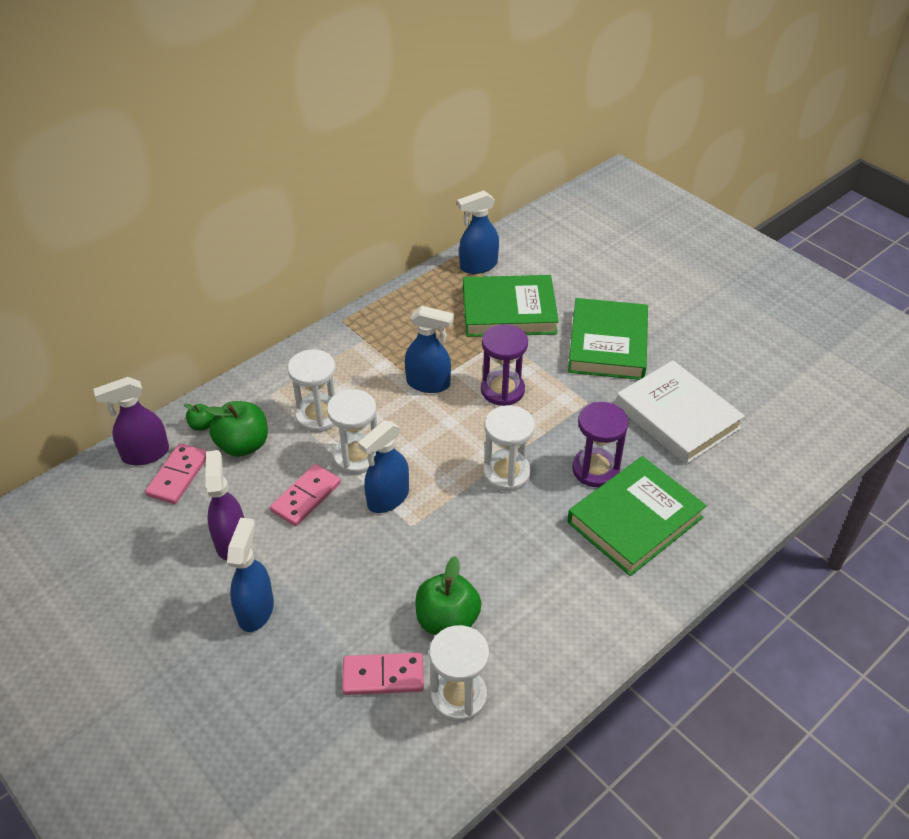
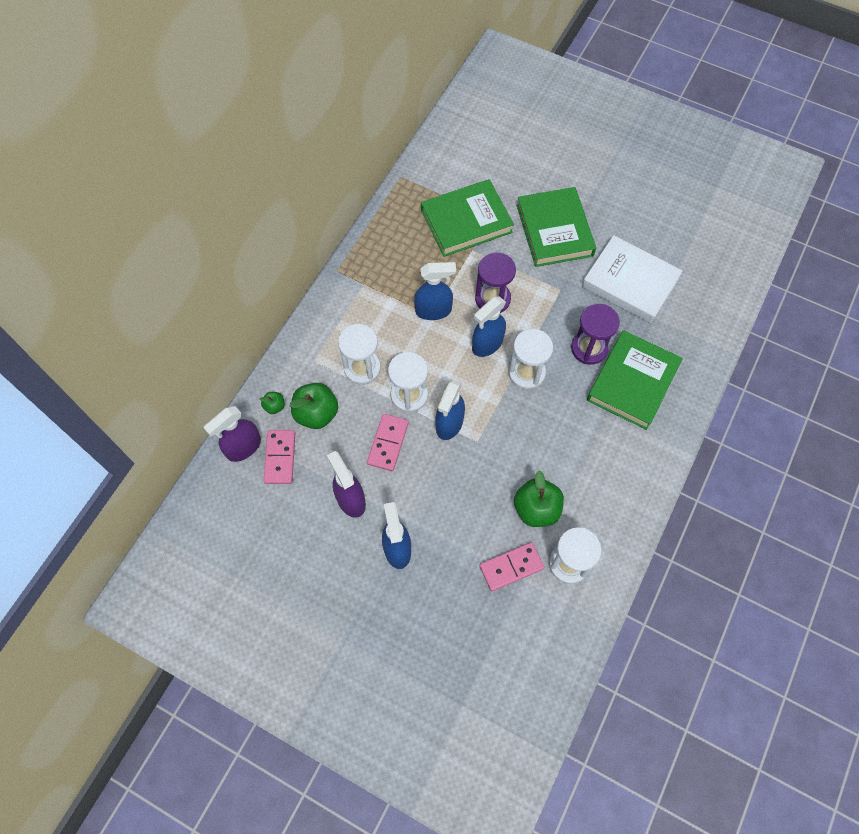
camera: 20 degrees left, 20 degrees up
blue spray bottle [457,190,499,274] -> blue spray bottle moved to [472,296,506,357]

